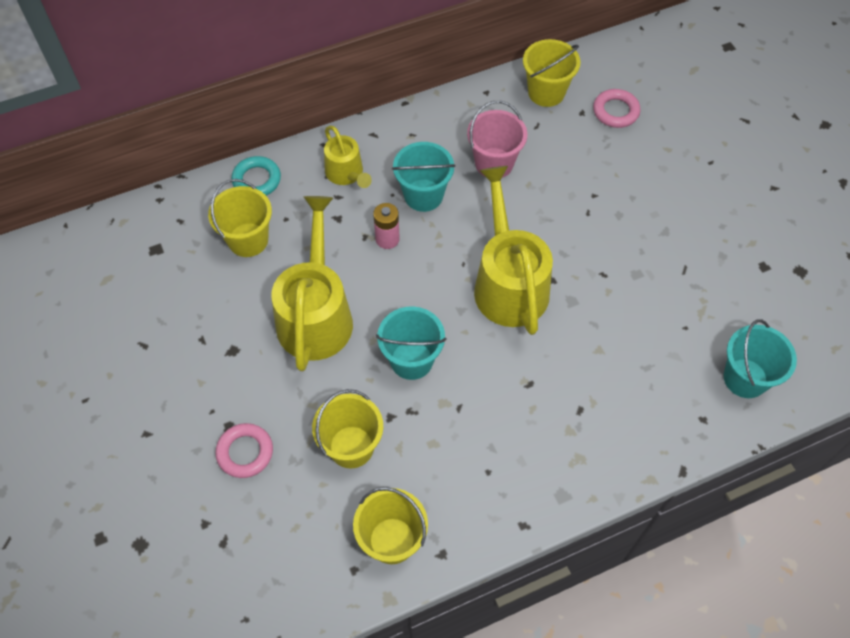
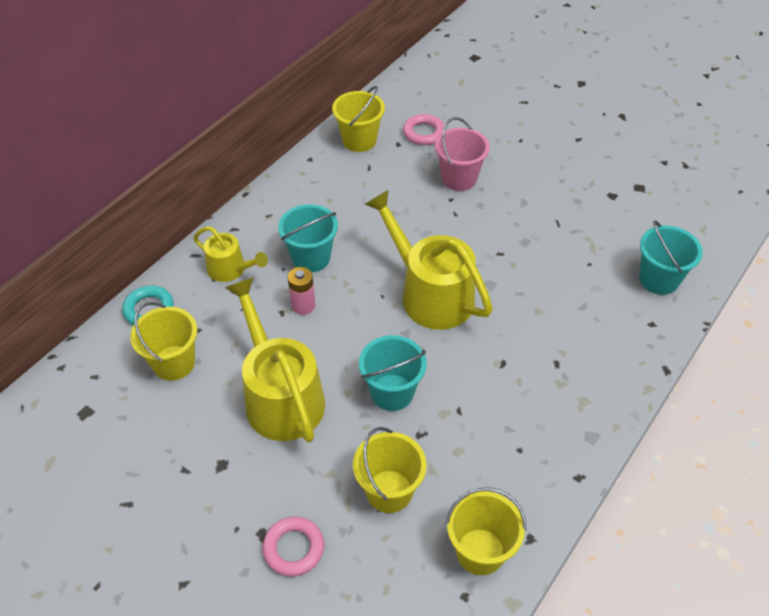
camera: 30 degrees left, 10 degrees down
pink bucket [467,101,527,178] -> pink bucket moved to [435,117,490,191]

